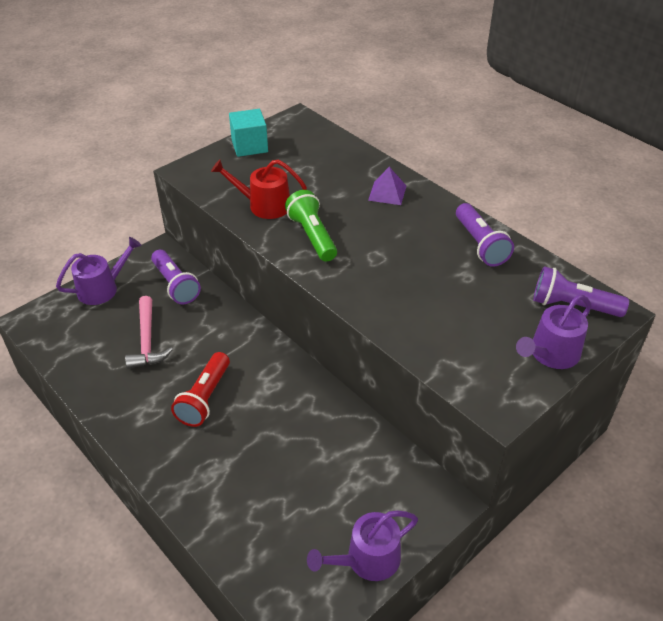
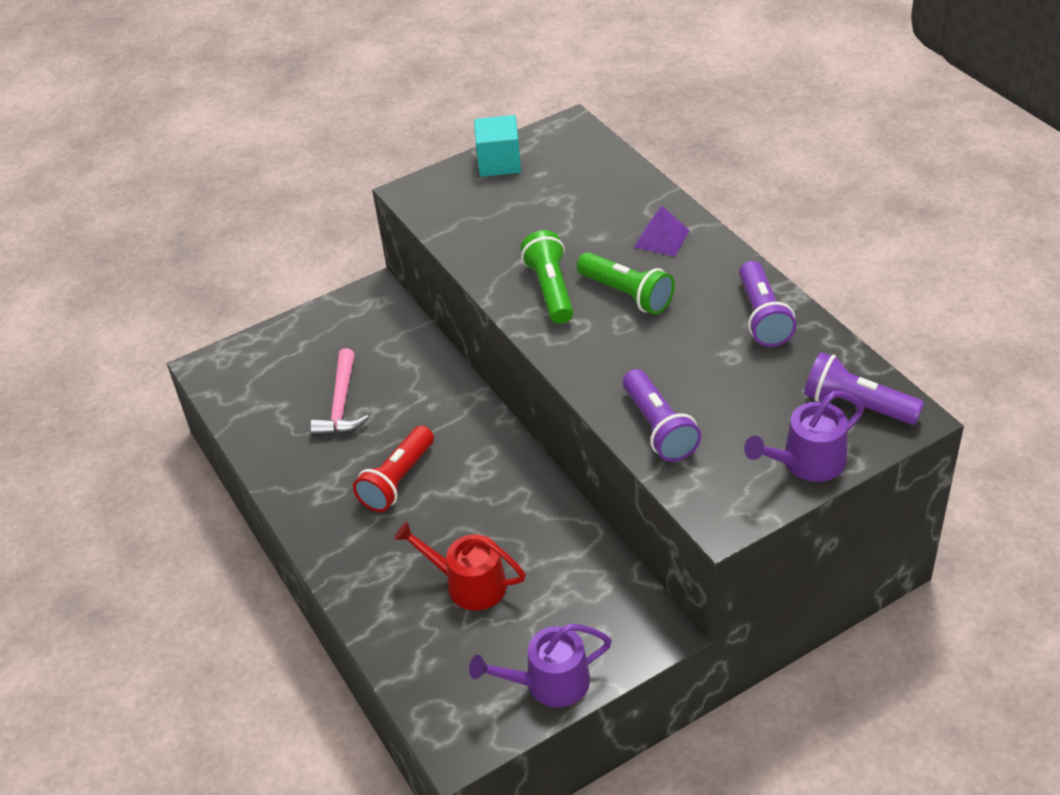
camera: 15 degrees right, 0 degrees up
purple watering can [56,237,142,305] -> none
purple flashlight [151,250,201,305] -> purple flashlight moved to [623,369,701,462]
red watering can [211,159,307,219] -> red watering can moved to [394,521,526,611]
none -> green flashlight [577,252,675,315]

